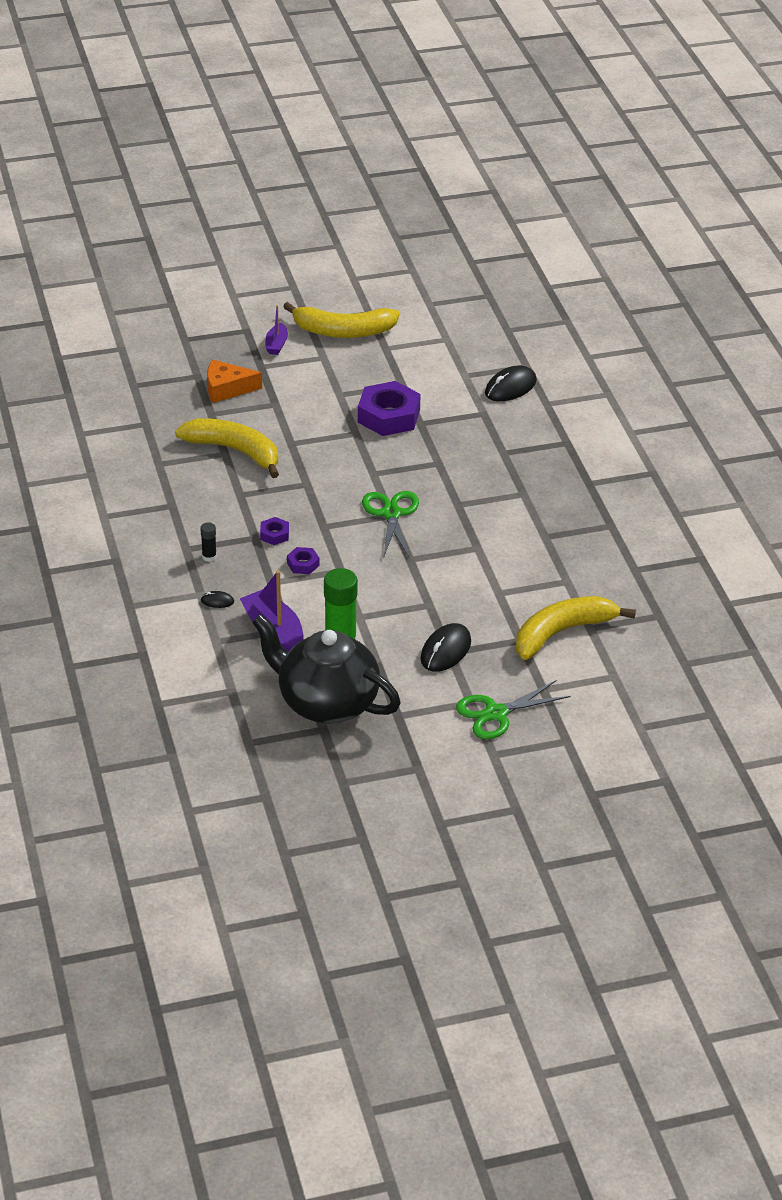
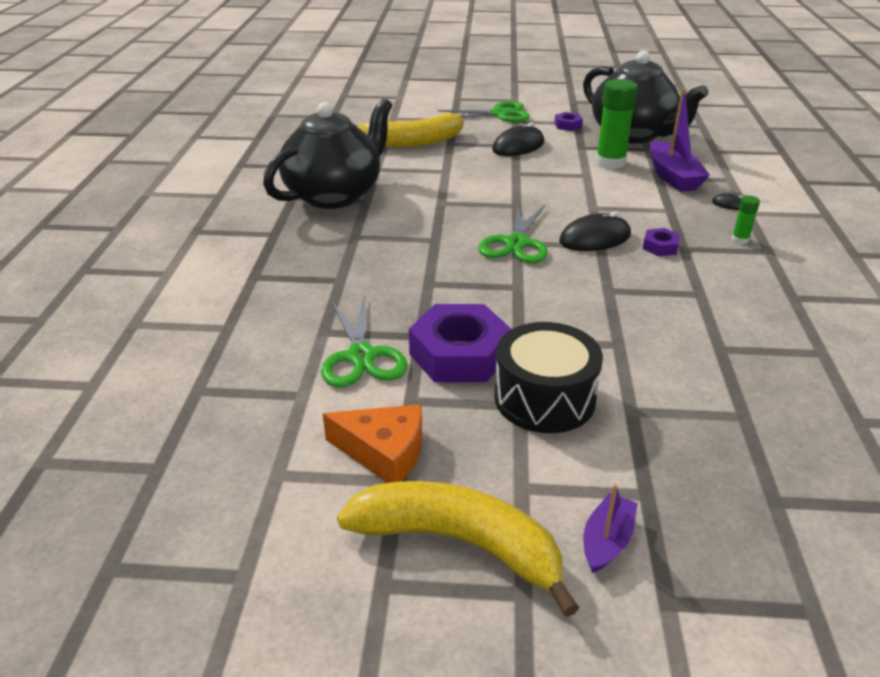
camera: 160 degrees left, 5 degrees down
yellow banana [175,418,279,478] -> none
black glue stick [200,522,217,562] -> green glue stick [732,195,760,244]
orange cheese [207,360,262,403] -> orange cheese moved to [323,404,422,483]
purple nut [287,547,320,574] -> purple nut moved to [554,112,583,131]
black mouse [485,366,537,401] -> black mouse moved to [559,211,631,251]
none -> black teapot [263,98,393,209]
none -> green scissors [321,296,408,388]
none -> black drum [494,322,603,433]

